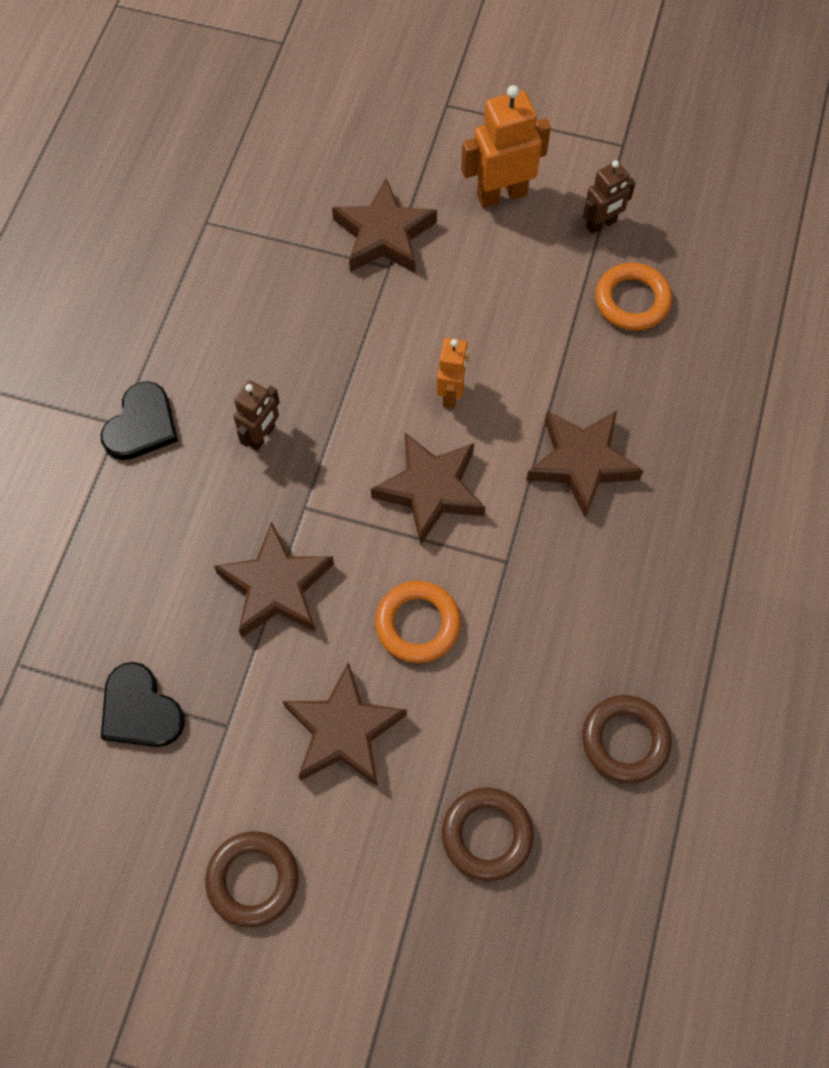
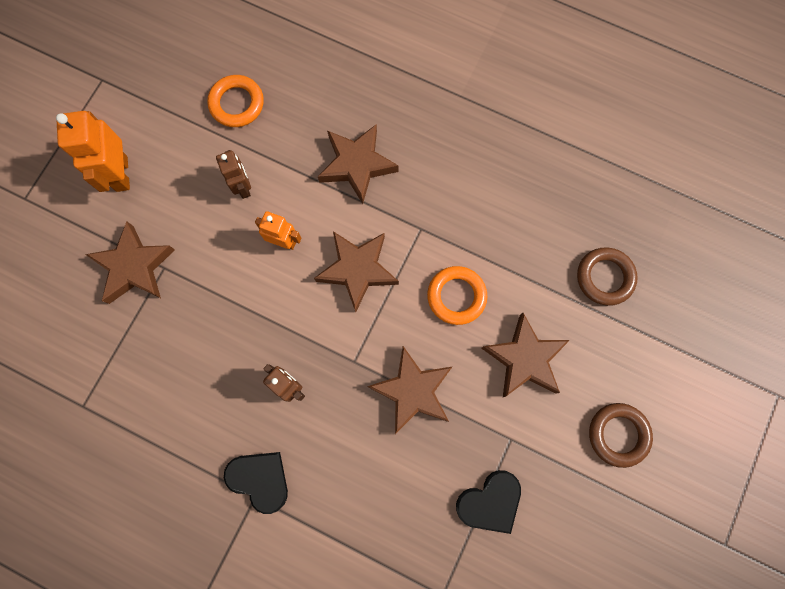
camera: 80 degrees left, 10 degrees up
brown ring [582,695,671,783] -> none
brown robot [583,160,635,234] -> brown robot moved to [216,150,251,199]

